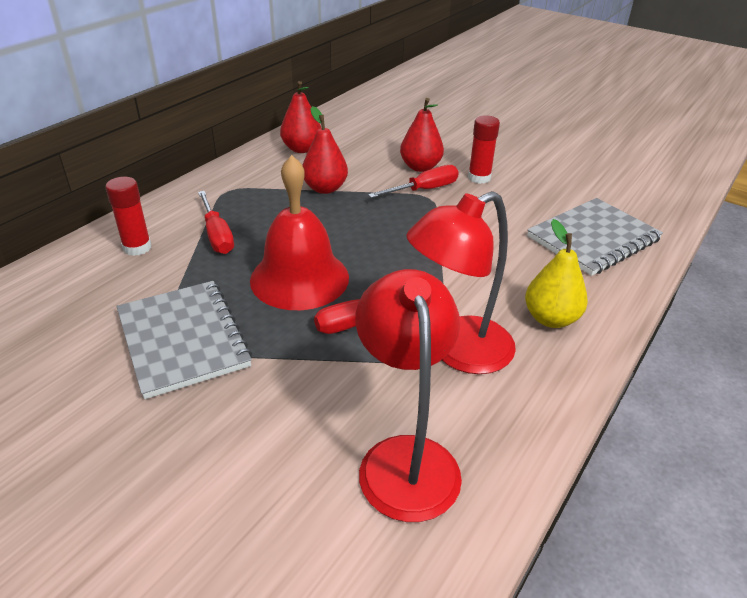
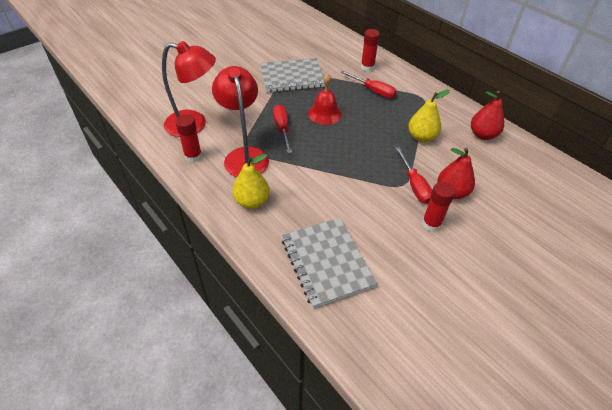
camera: 105 degrees right, 10 degrees up
red screwdriver [198,191,234,254] -> red screwdriver turned 135 degrees counterclockwise [340,70,396,98]
red bell [250,155,349,310] -> red bell [308,73,342,125], size x0.63
red pear [302,106,348,194] -> yellow pear [408,90,450,142]
none -> red glue stick [175,114,202,163]

